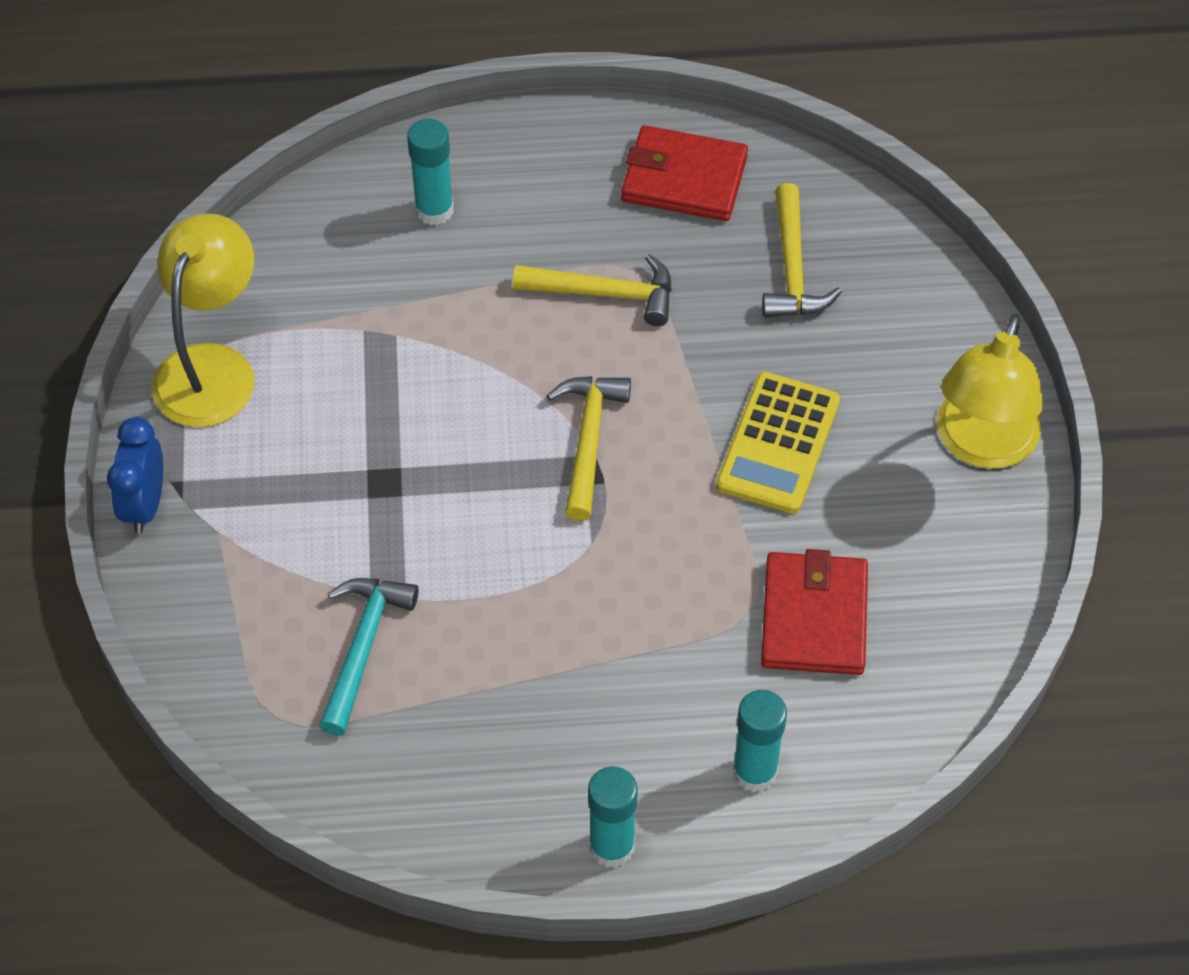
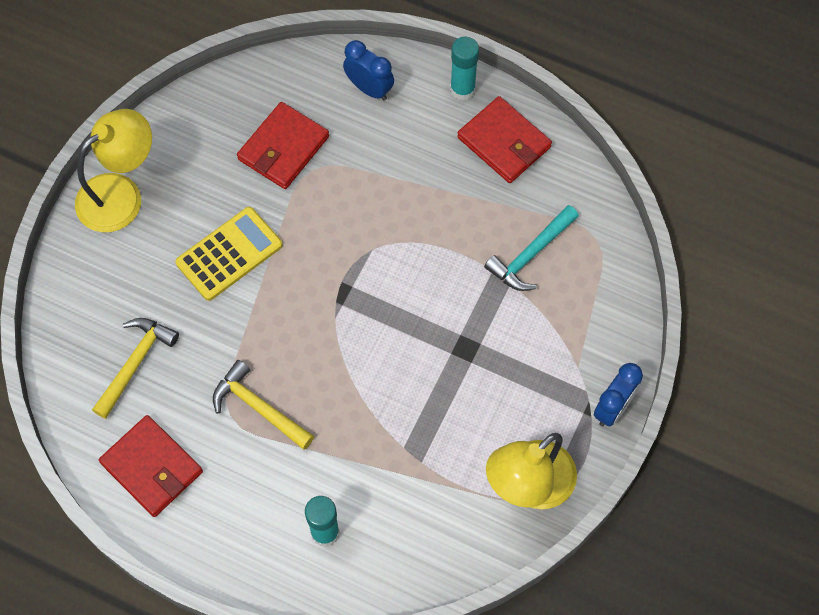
camera: 150 degrees left, 10 degrees up
yellow hammer [547,376,631,521] -> none
turquoise glue stick [733,690,787,792] -> blue clock [343,40,394,100]
none -> red wallet [457,96,552,183]

